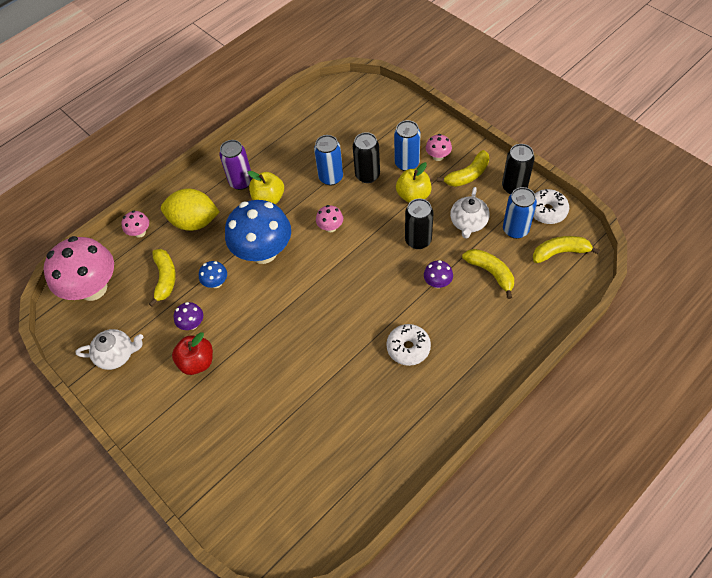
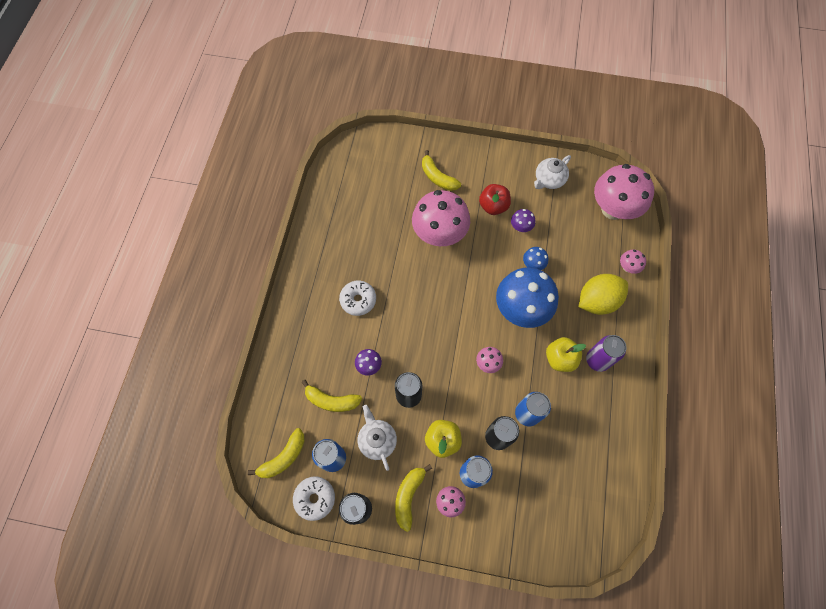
camera: 140 degrees right, 10 degrees up
yellow banana [149,249,176,307] -> yellow banana moved to [422,150,461,191]
none -> pink mushroom [412,190,470,246]

